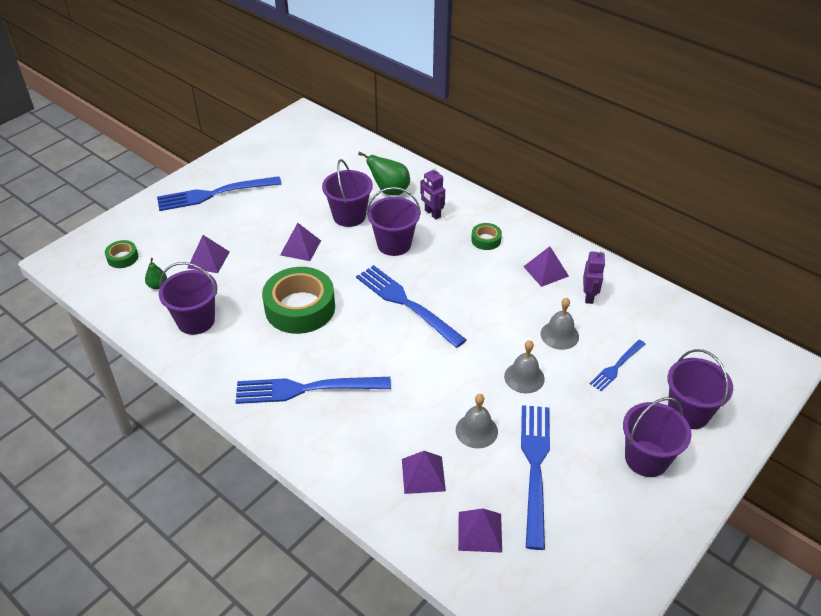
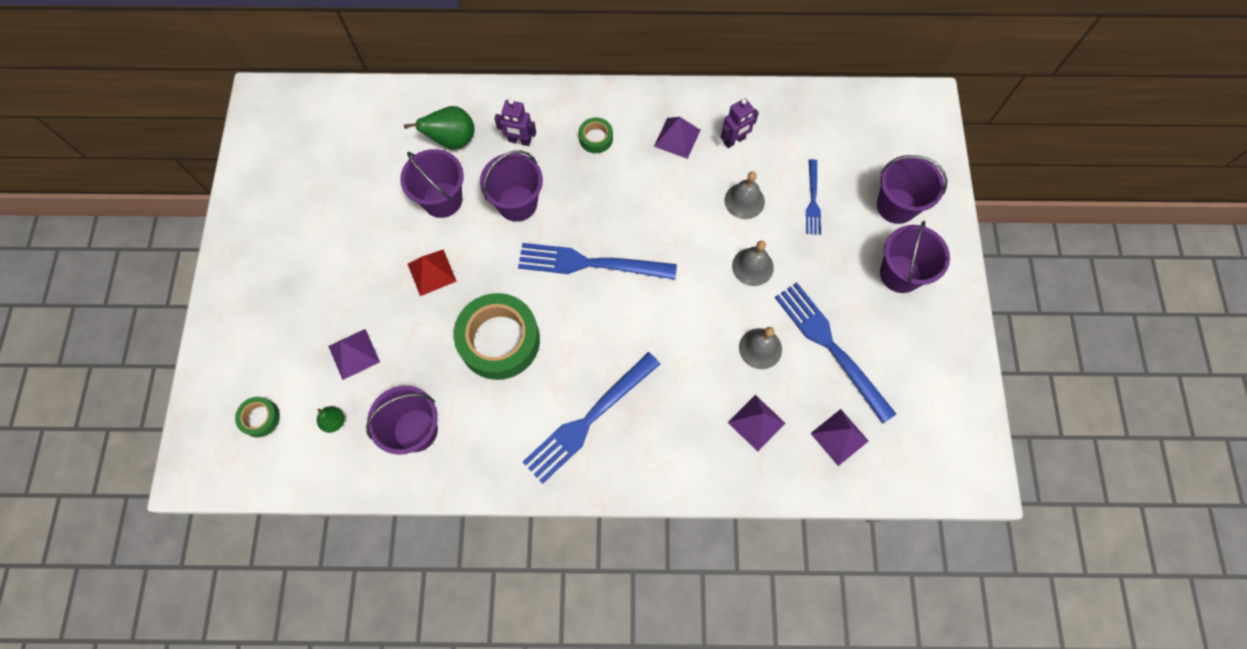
camera: 40 degrees left, 25 degrees up
blue fork [157,176,282,211] -> none
purple pyramid [280,223,321,261] -> red pyramid [408,249,457,296]
purple robot [583,248,605,304] -> purple robot turned 90 degrees clockwise [721,98,759,148]

